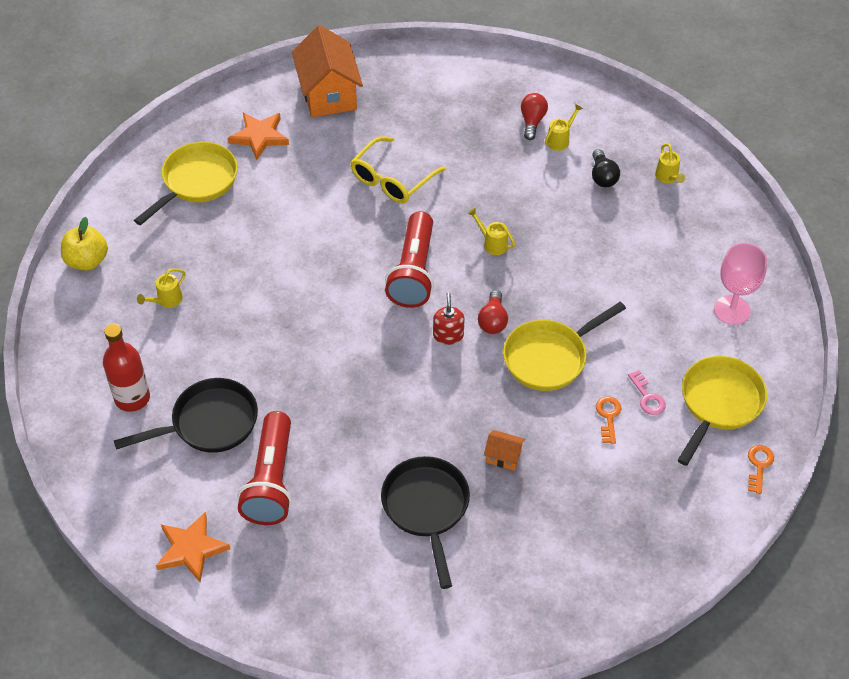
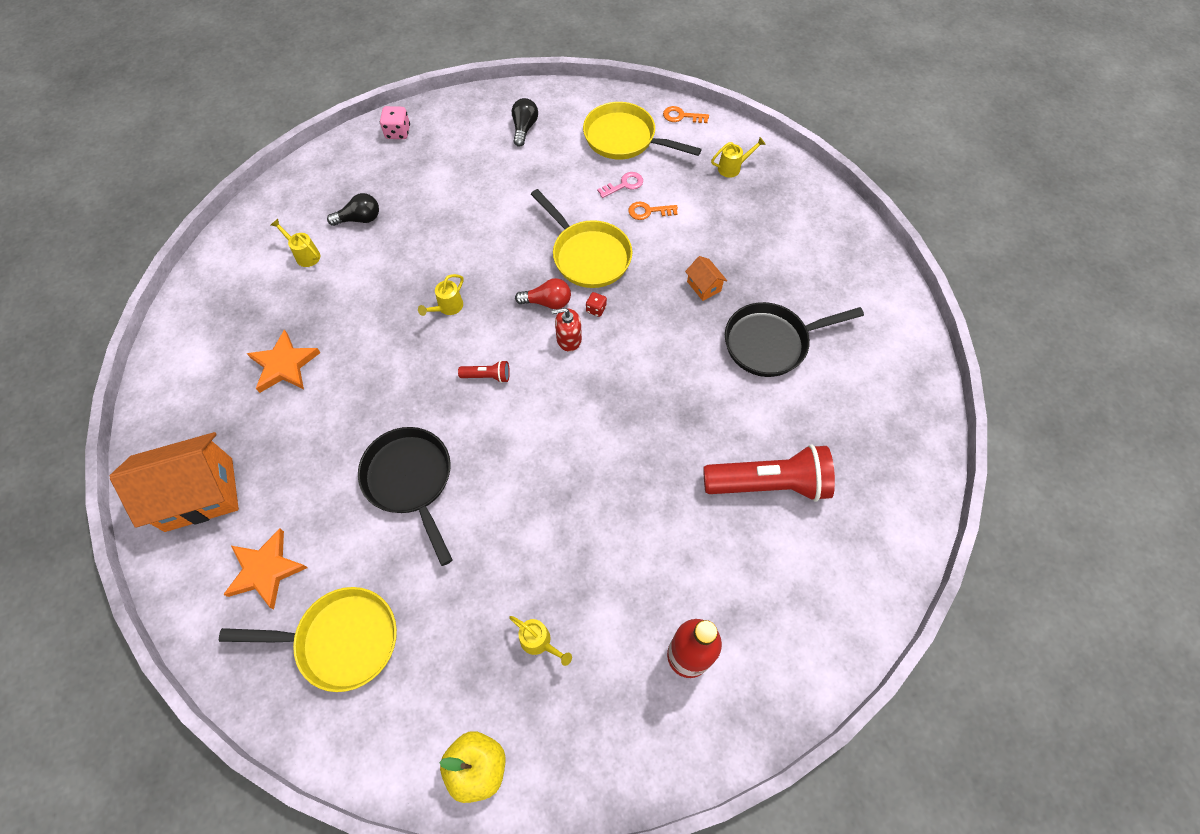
camera: 95 degrees left, 10 degrees up
black pan [114,378,258,453] -> black pan moved to [358,427,452,566]
yellow pan [134,142,238,225] -> yellow pan turned 150 degrees clockwise [219,587,397,692]
orange star [156,512,230,582] -> orange star moved to [247,329,320,393]
yellow glasses [351,136,446,203] -> none
red flashlight [385,211,434,308] -> red flashlight [458,360,510,383], size x0.43
orange house [484,430,525,471] -> orange house turned 45 degrees counterclockwise [685,256,727,301]
red light bulb [521,93,548,140] -> none
yellow watering can [655,143,685,183] -> yellow watering can moved to [711,137,766,178]
pink goblet [714,243,767,325] -> black light bulb [512,98,538,147]
none -> pink dice [380,106,410,139]
none -> red dice [586,292,607,317]

